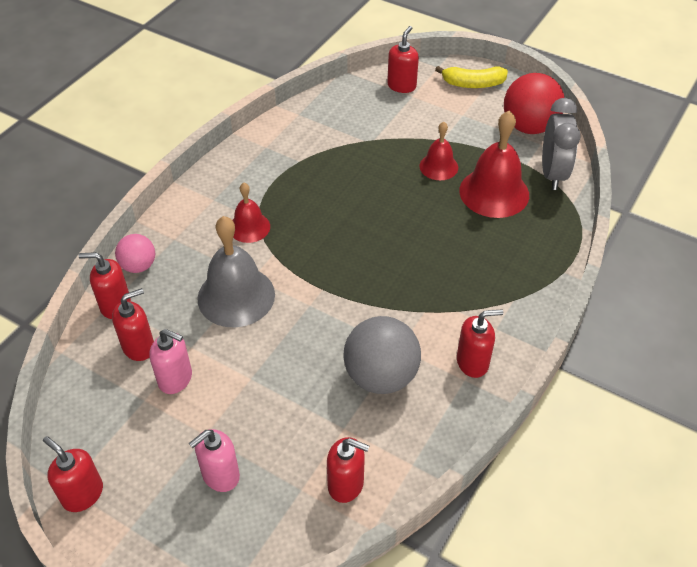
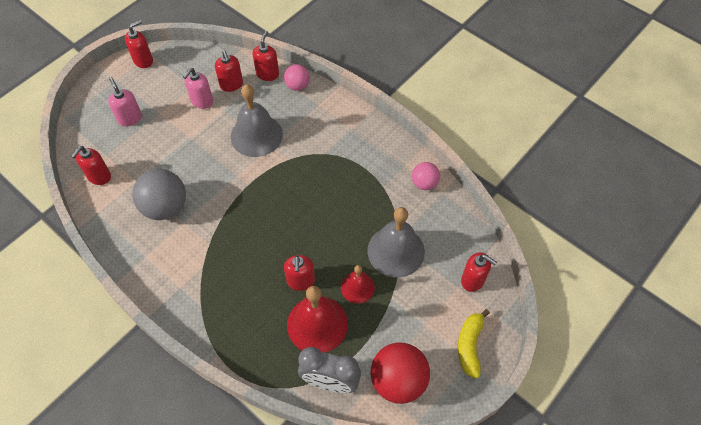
camera: 100 degrees right, 10 degrees up
red bell [232,183,270,243] -> none
red soap dispenser [457,309,503,378] -> red soap dispenser moved to [284,255,315,291]
none -> grey bell [367,207,425,278]
none -> pink ball [412,162,440,190]

